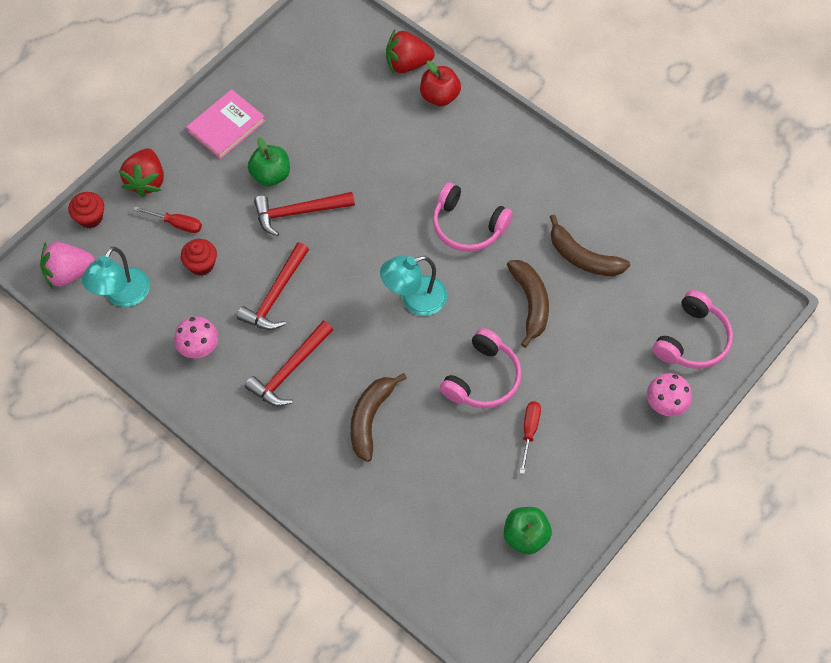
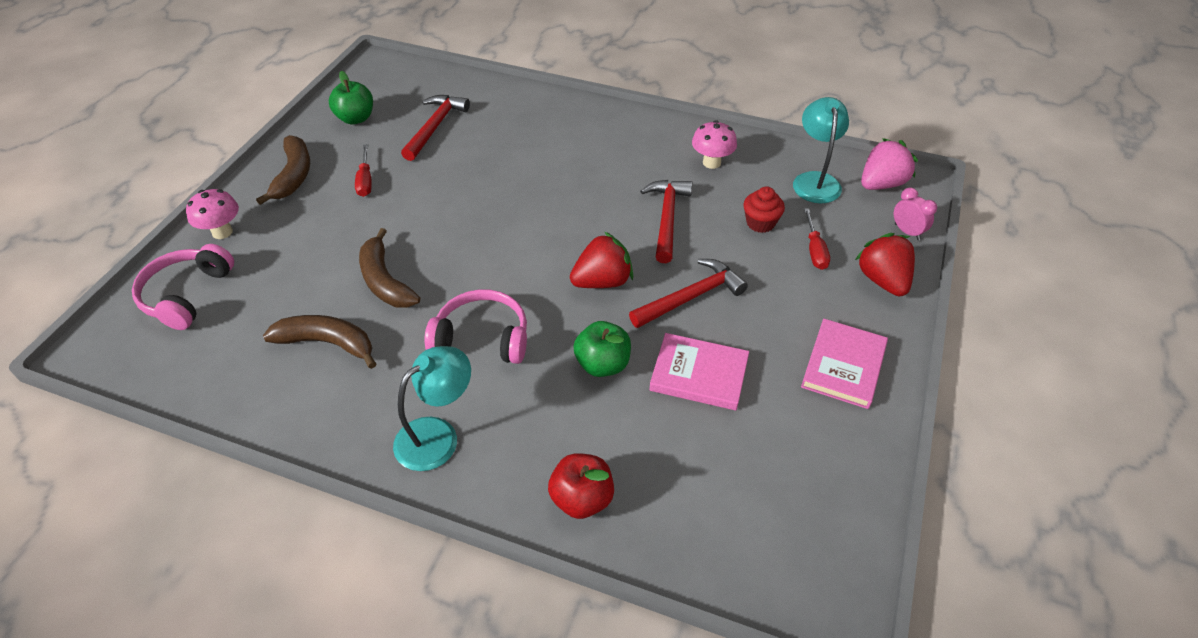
camera: 160 degrees right, 15 degrees down
red cupcake [68,192,104,228] -> pink clock [894,188,937,240]
red screwdriver [133,206,202,233] -> red screwdriver turned 90 degrees counterclockwise [804,208,830,270]
red hammer [245,321,333,406] -> red hammer moved to [401,95,470,161]
green apple [248,138,290,186] -> green apple moved to [573,321,631,377]
brown banana [350,373,407,462] -> brown banana moved to [256,135,310,205]
turquoise lamp [380,256,447,316] -> turquoise lamp moved to [393,346,471,471]
red strawberry [386,30,435,73] -> red strawberry moved to [570,231,633,288]
pink headphones [440,328,522,409] -> none
none -> pink book [649,333,749,410]

